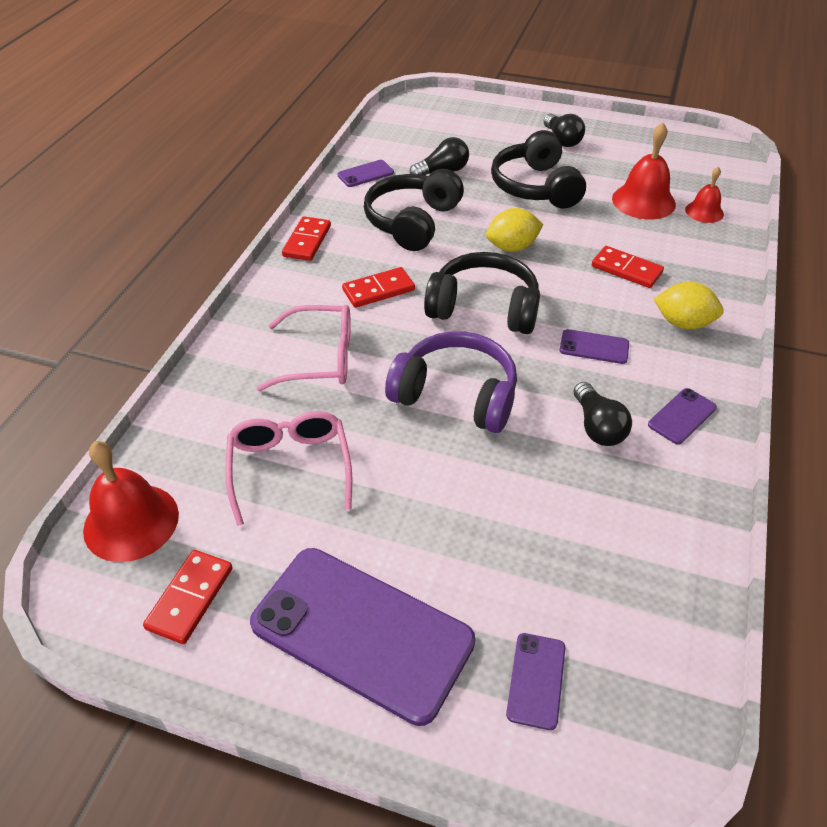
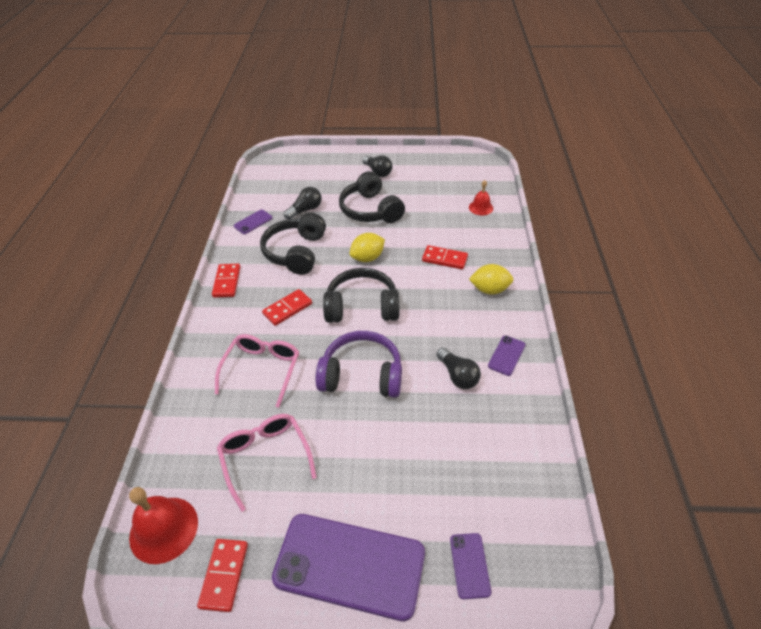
camera: 15 degrees left, 0 degrees up
pink glasses [257,305,351,391] -> pink glasses turned 60 degrees counterclockwise [215,334,299,407]
purple phone [560,329,629,364] -> none
red bell [612,123,676,219] -> none

